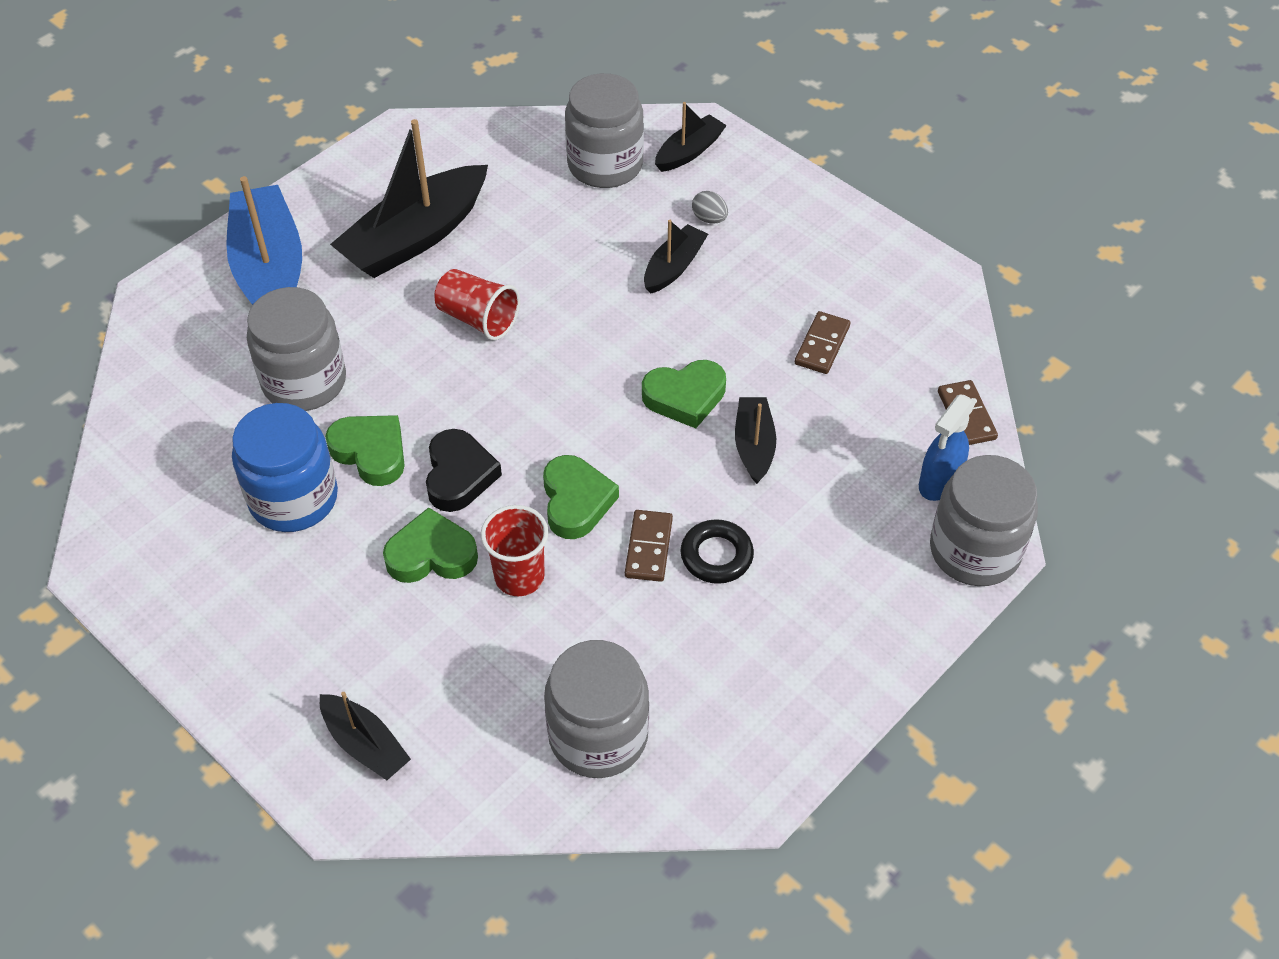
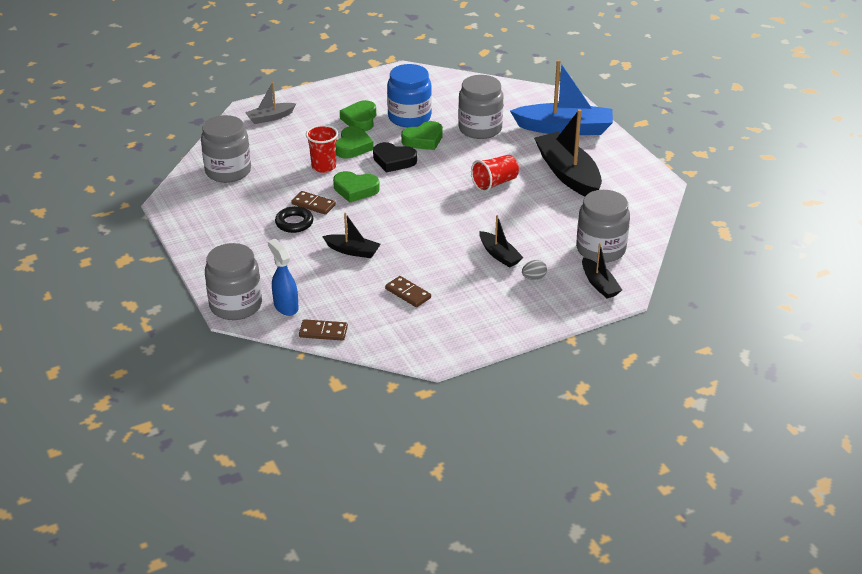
camera: 110 degrees right, 15 degrees down
black boat [320,692,411,780] -> grey boat [245,82,296,124]
green heart [642,360,726,428] -> green heart moved to [340,100,376,131]

